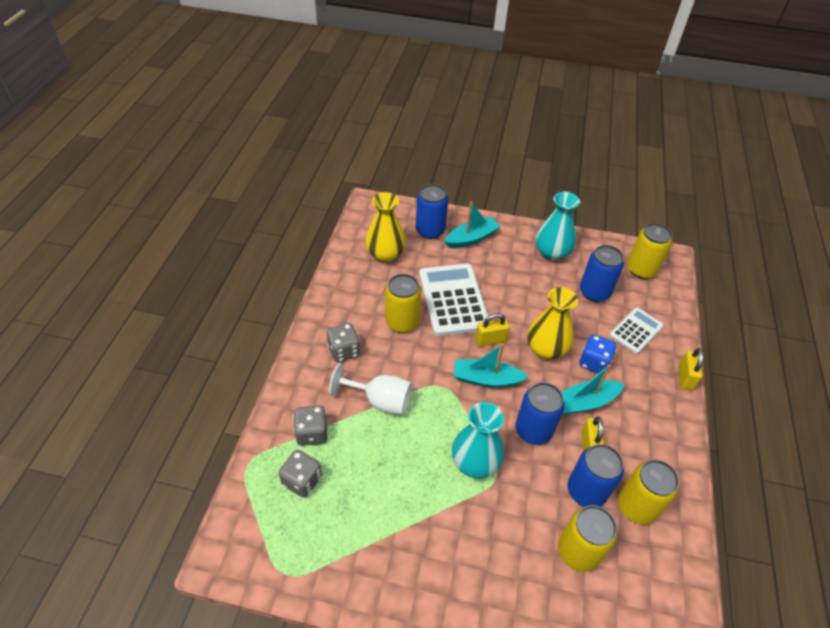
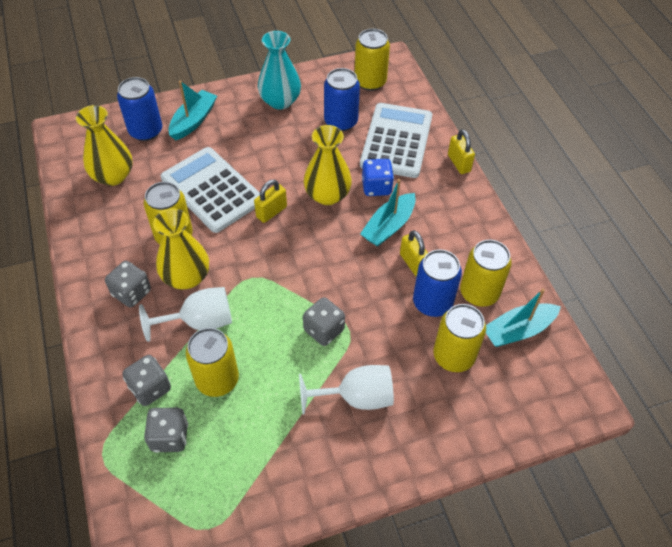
camera: 30 degrees left, 5 degrees up
turquoise vase [452,402,504,478] -> grey dice [303,297,345,346]
turquoise boat [454,343,529,388] -> turquoise boat moved to [486,288,561,347]
blue can [515,382,565,445] -> none
white calculator [609,307,664,354] -> white calculator [360,103,432,178], size x1.74
none -> yellow vase [153,208,209,289]
none -> yellow can [186,328,239,397]
none -> white goblet [299,365,394,415]

